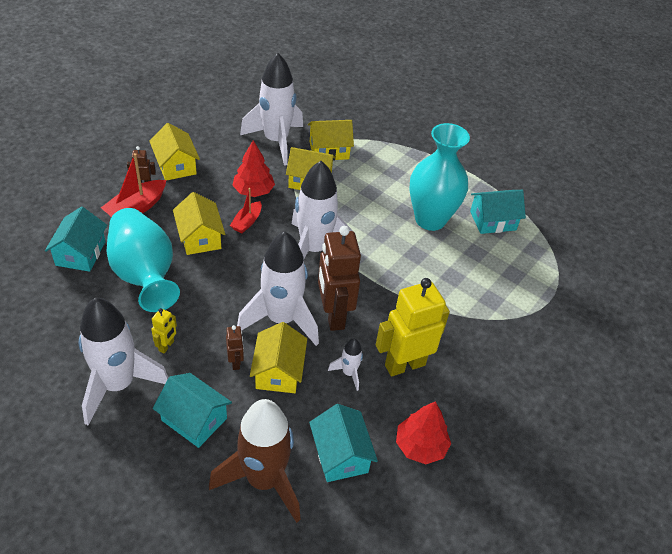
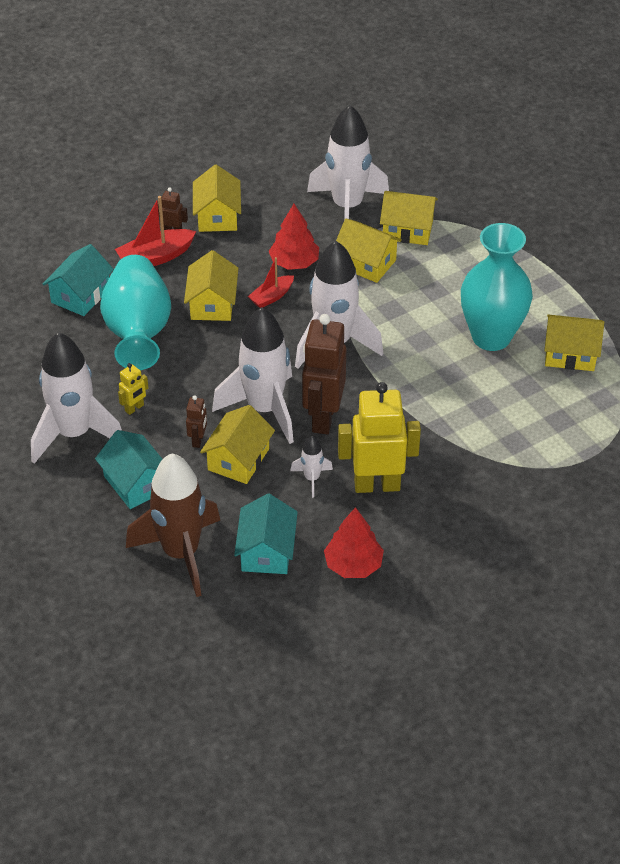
camera: 25 degrees right, 0 degrees up
turquoise house [470,190,526,234] -> yellow house [544,315,604,371]

